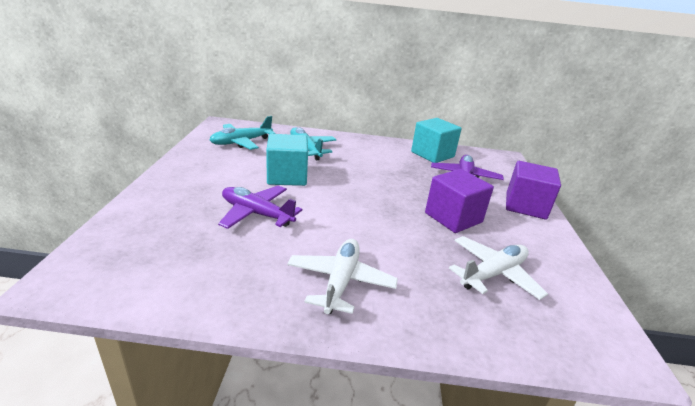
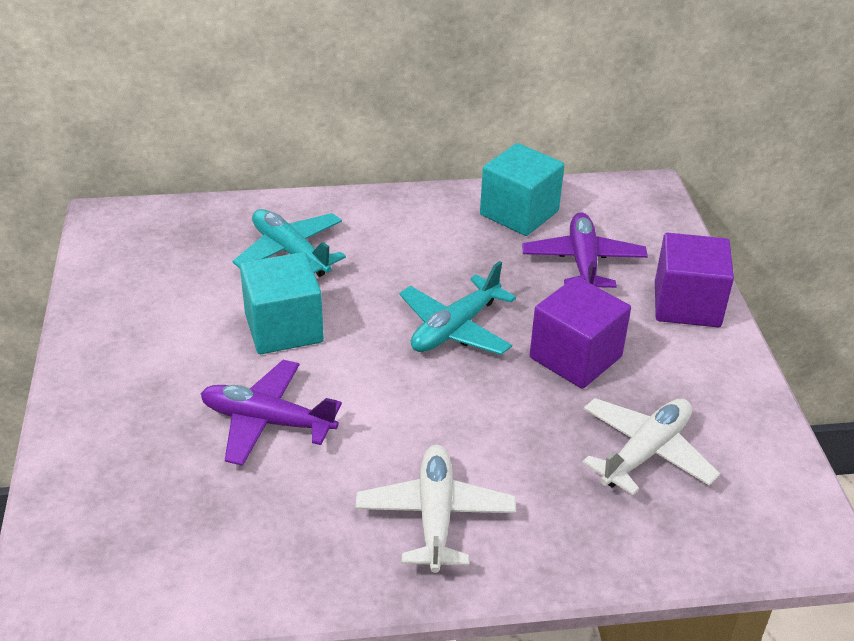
camera: 10 degrees left, 10 degrees up
turquoise plane [209,116,276,150] -> turquoise plane moved to [399,261,516,355]

